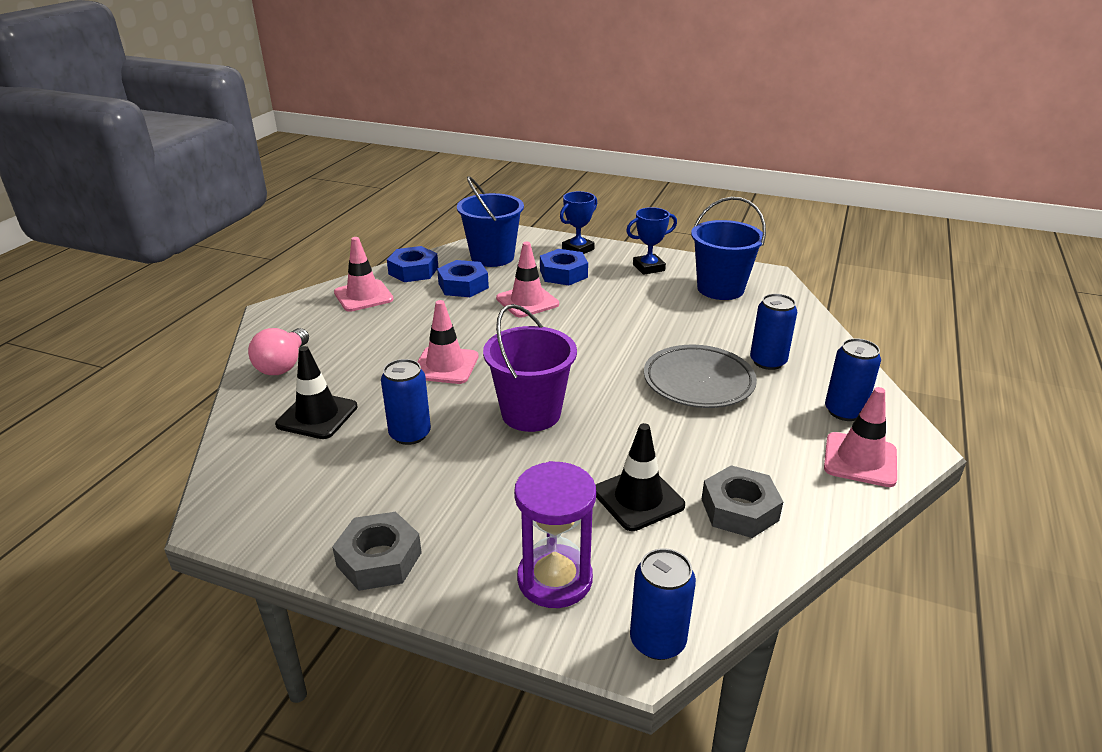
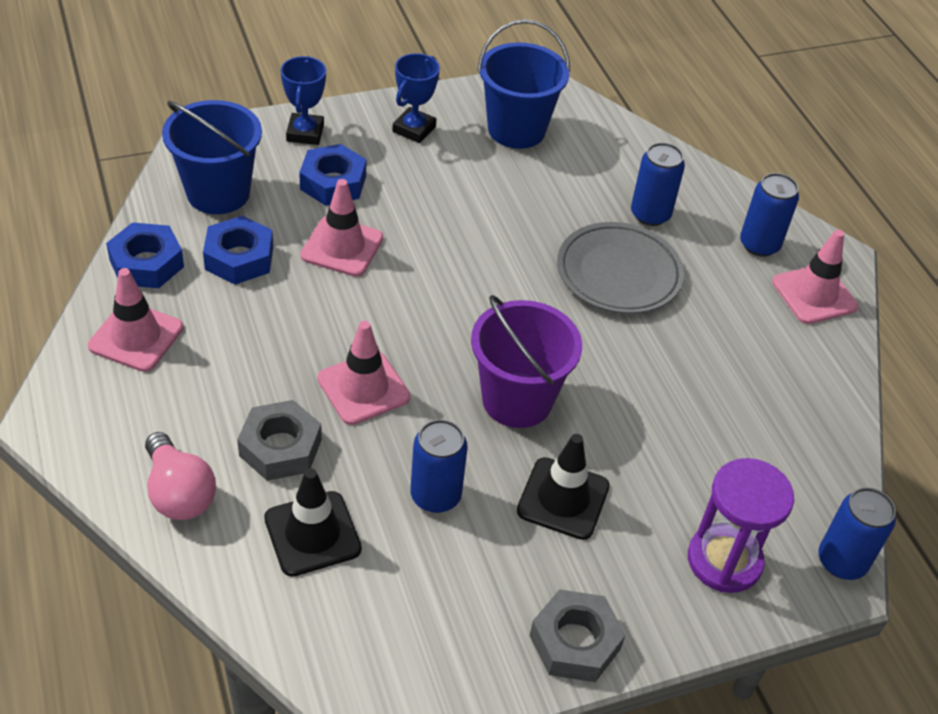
camera: 45 degrees left, 15 degrees up
black traffic cone [596,423,685,531] -> black traffic cone moved to [517,434,610,540]
grey nut [701,465,783,538] -> grey nut moved to [237,400,322,481]

